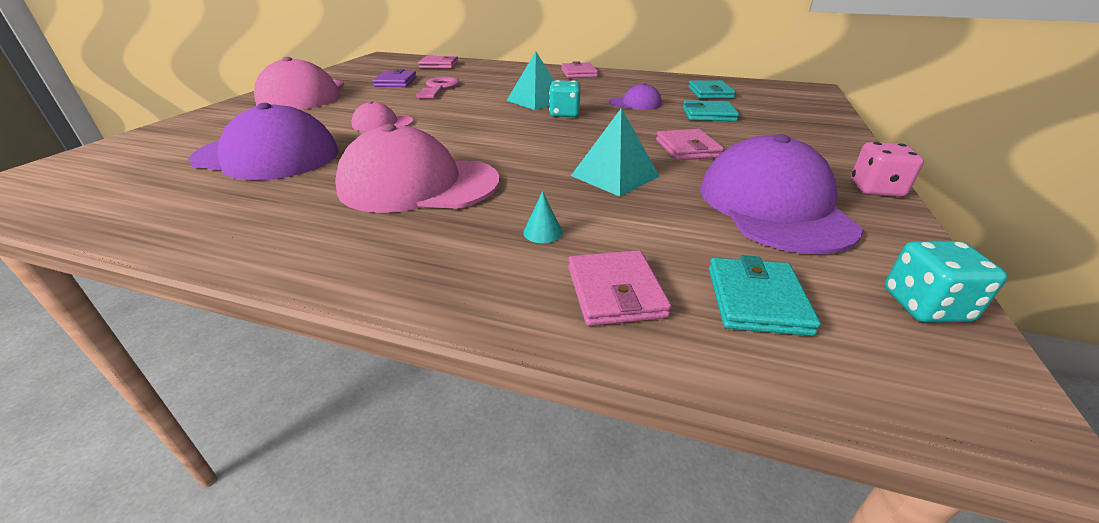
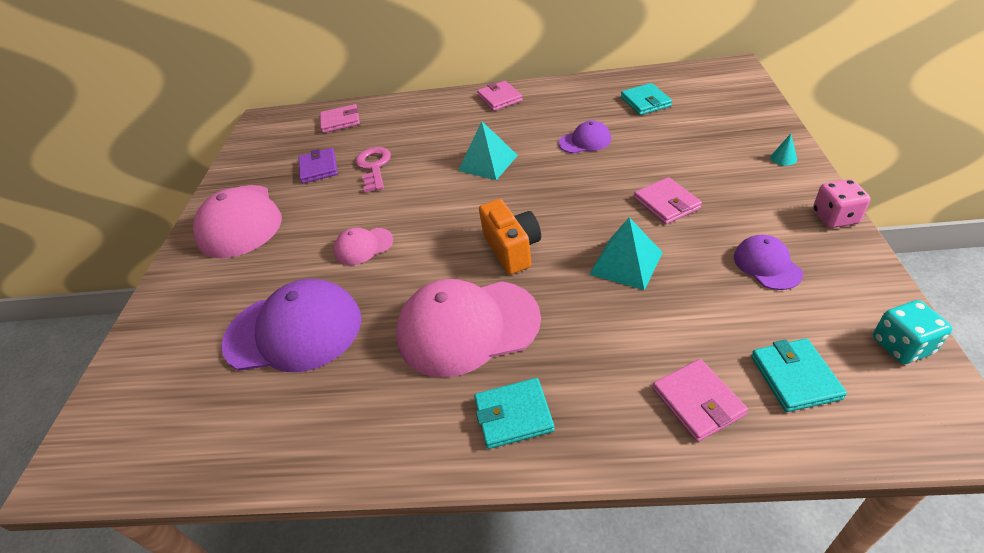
camera: 10 degrees left, 10 degrees up
turquoise cone [523,191,563,243] -> turquoise cone moved to [770,134,797,166]
turquoise dice [549,80,581,117] -> none
turquoise wallet [683,100,739,121] -> turquoise wallet moved to [474,378,555,449]
purple cap [700,134,863,254] -> purple cap [734,234,803,290], size x0.49
none -> orange camera [479,199,541,274]

